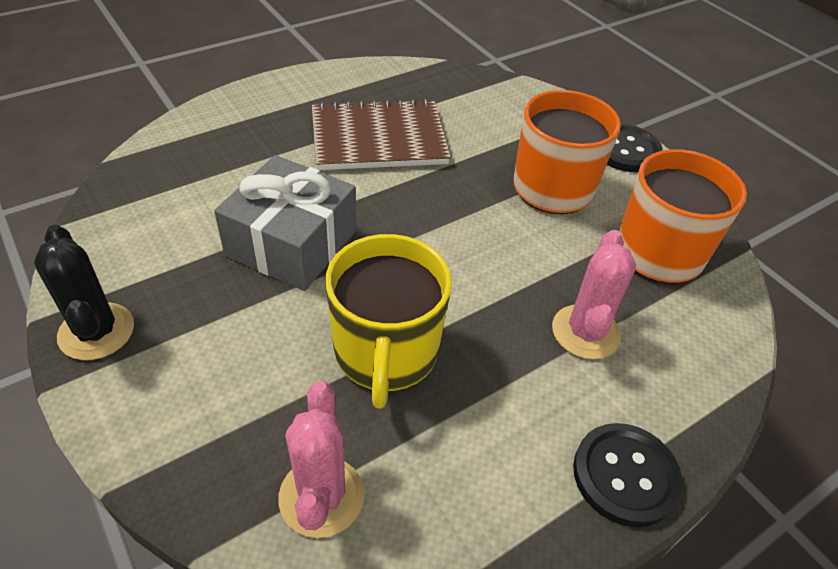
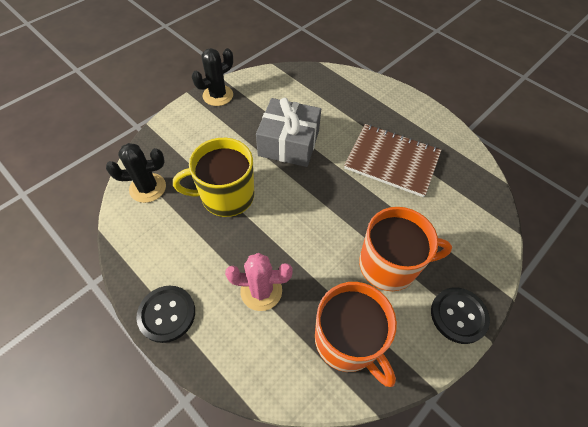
camera: 80 degrees right, 10 degrees up
pink cactus [278,381,364,538] -> black cactus [106,143,166,203]
brown notebook [312,99,451,170] -> brown notebook turned 45 degrees counterclockwise [344,124,441,197]

